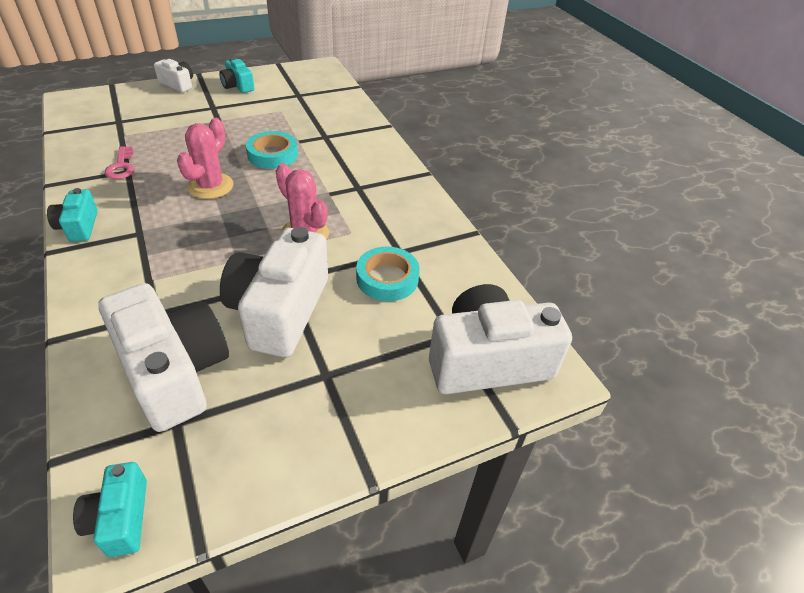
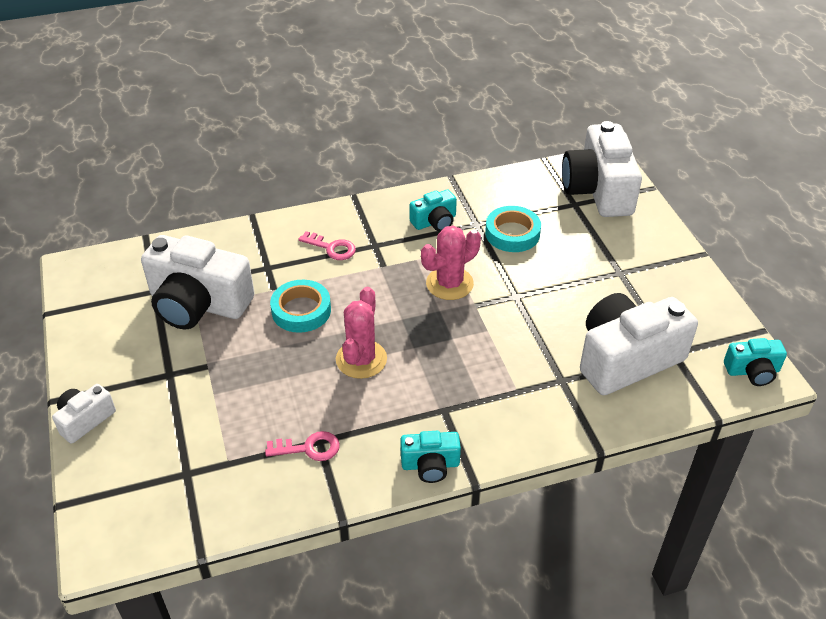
camera: 80 degrees left, 0 degrees up
pink cactus [177,118,233,199] -> pink cactus turned 75 degrees clockwise [336,287,387,379]
turquoise camera [219,58,254,93] -> turquoise camera moved to [410,190,457,232]
white camera [220,227,328,357] -> white camera moved to [141,235,254,329]
none -> pink key [298,231,356,260]

